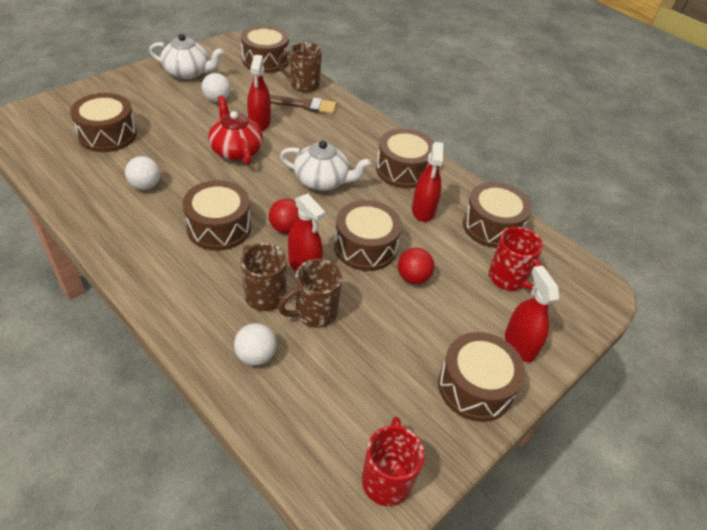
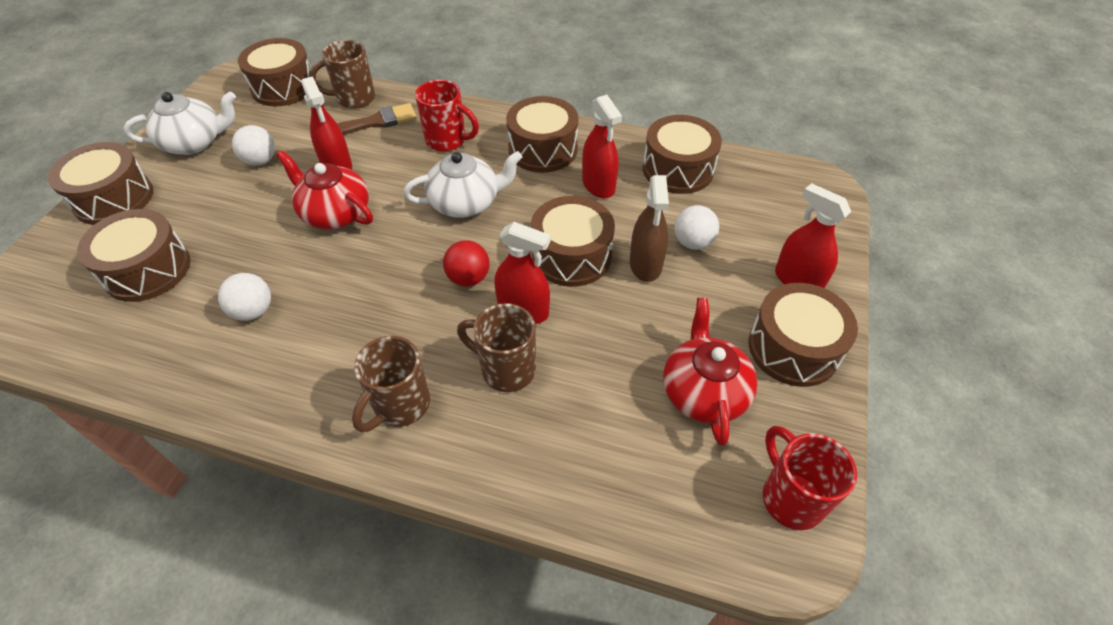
camera: 25 degrees left, 5 degrees up
brown drum [183,180,251,251] -> brown drum moved to [48,142,153,225]
white ball [234,323,277,366] -> white ball moved to [674,205,719,250]
brown mug [278,259,342,328] -> brown mug moved to [352,336,430,432]
red ball [398,248,434,284] -> brown spray bottle [630,175,669,282]
red mug [489,227,543,291] -> red mug moved to [415,80,479,152]
none -> red teapot [663,298,757,446]

